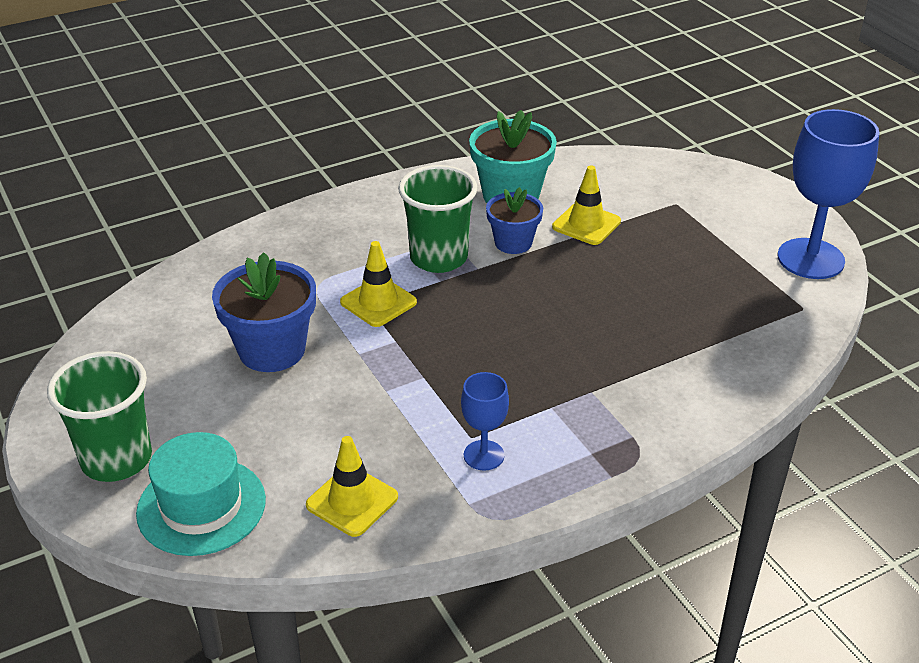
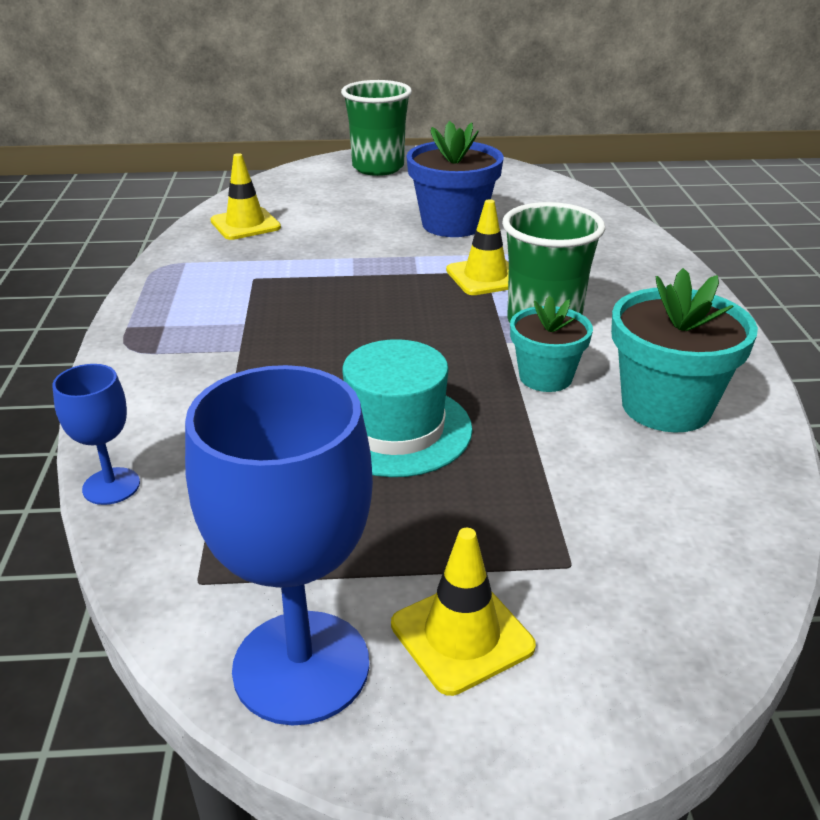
camera: 115 degrees right, 5 degrees down
turquoise hat [136,432,266,556] -> turquoise hat moved to [342,339,473,477]
blue goblet [461,372,509,471] -> blue goblet moved to [53,364,140,505]
blue flower pot [486,187,543,254] -> turquoise flower pot [510,295,593,392]
yellow traffic cone [552,166,621,245] -> yellow traffic cone moved to [391,528,536,696]

